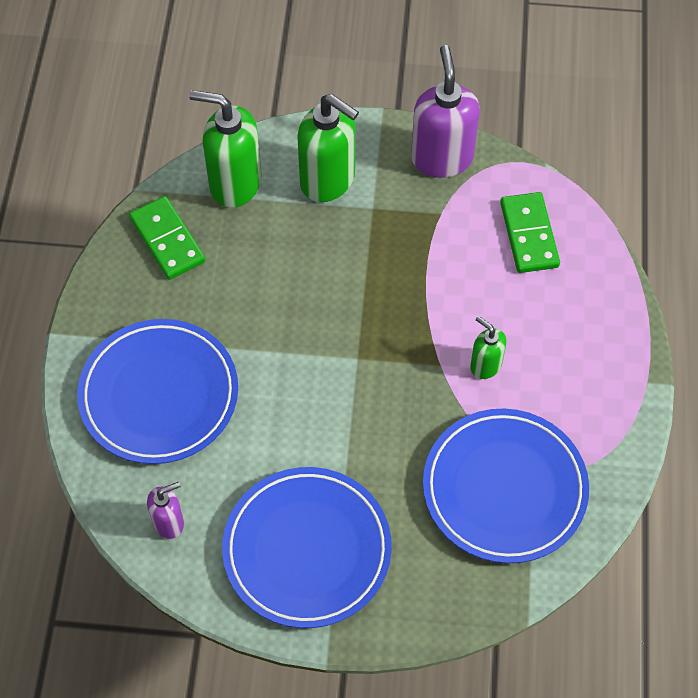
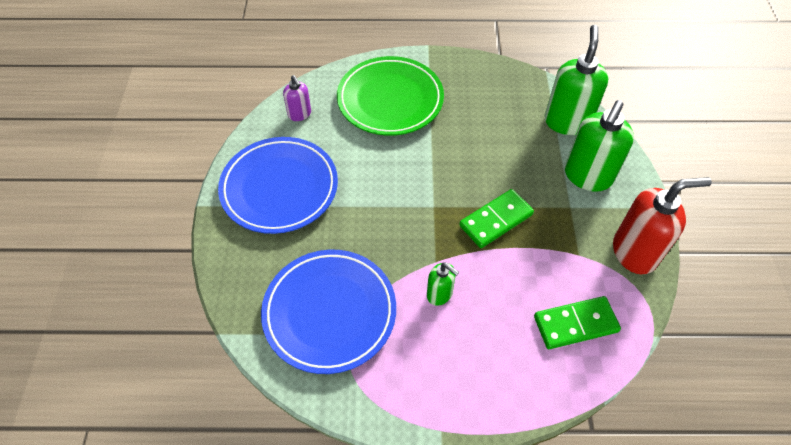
camera: 85 degrees right, 5 degrees down
blue plate [77,319,238,464] -> green plate [337,56,444,136]
green domino [129,196,206,280] -> green domino moved to [459,189,534,248]
purple soap dispenser [411,45,480,178] -> red soap dispenser [613,177,712,274]
green soap dispenser [470,316,506,379] -> green soap dispenser turned 90 degrees clockwise [427,263,459,306]

